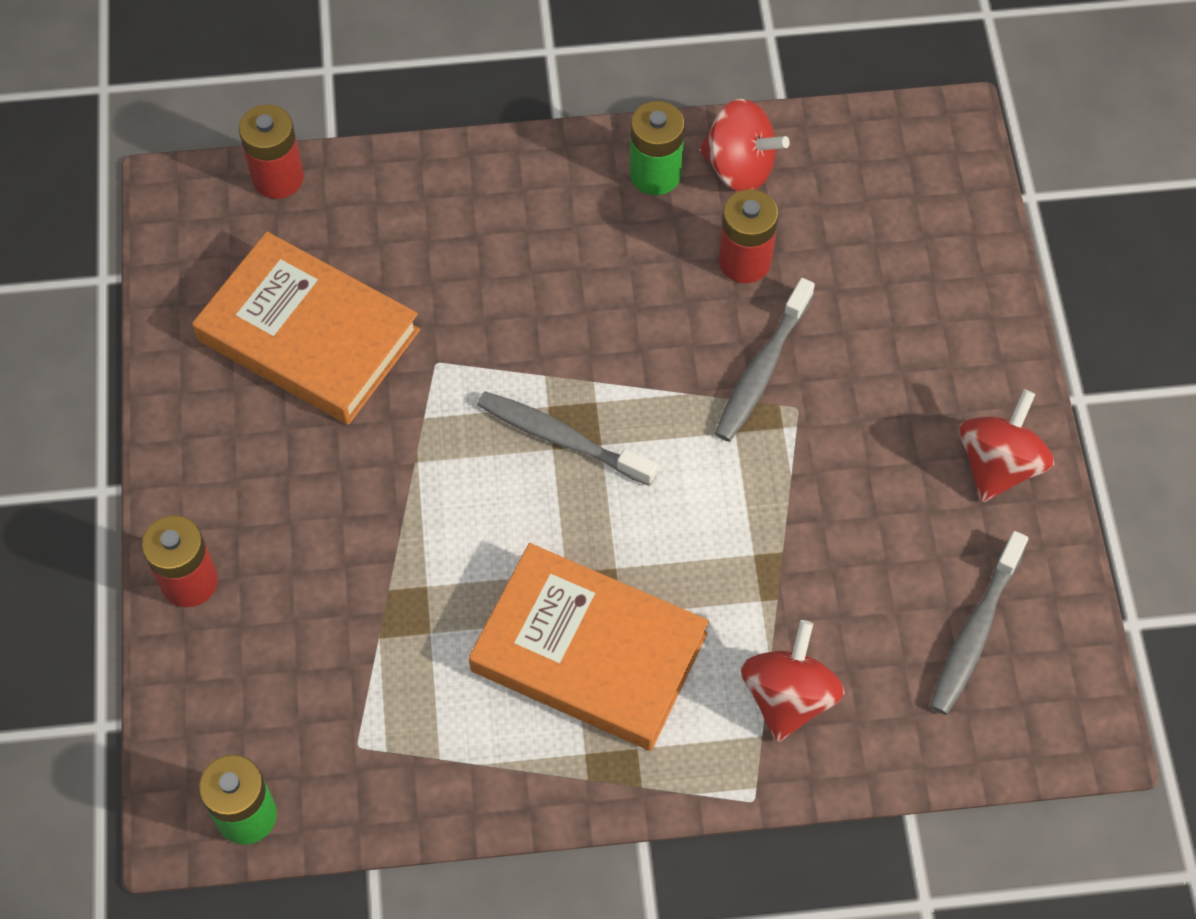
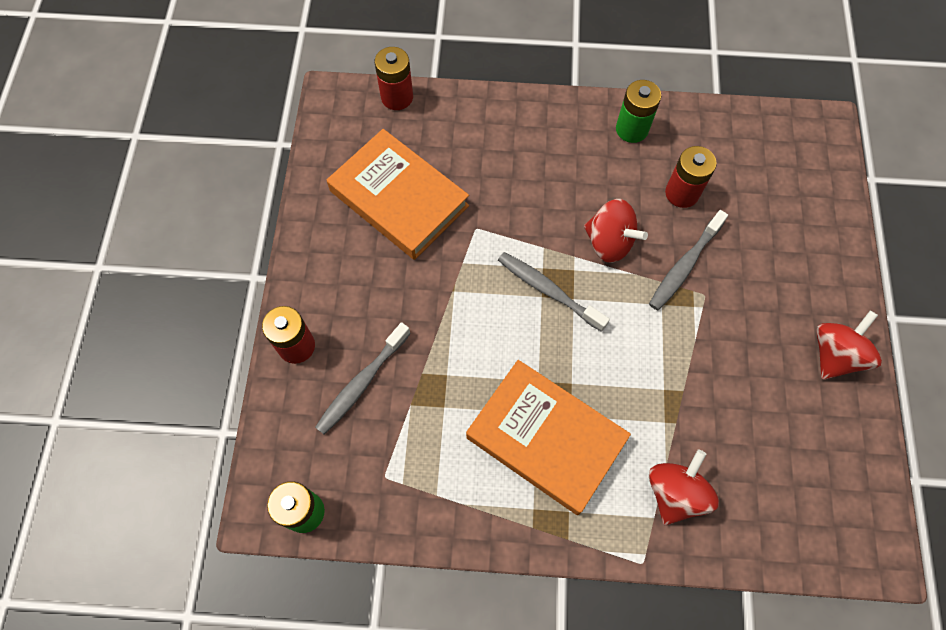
camera: 10 degrees right, 5 degrees up
red spinning top [699,99,790,192] -> red spinning top moved to [584,199,648,263]
grey toothbrush [930,531,1028,715] -> grey toothbrush moved to [315,322,411,435]

